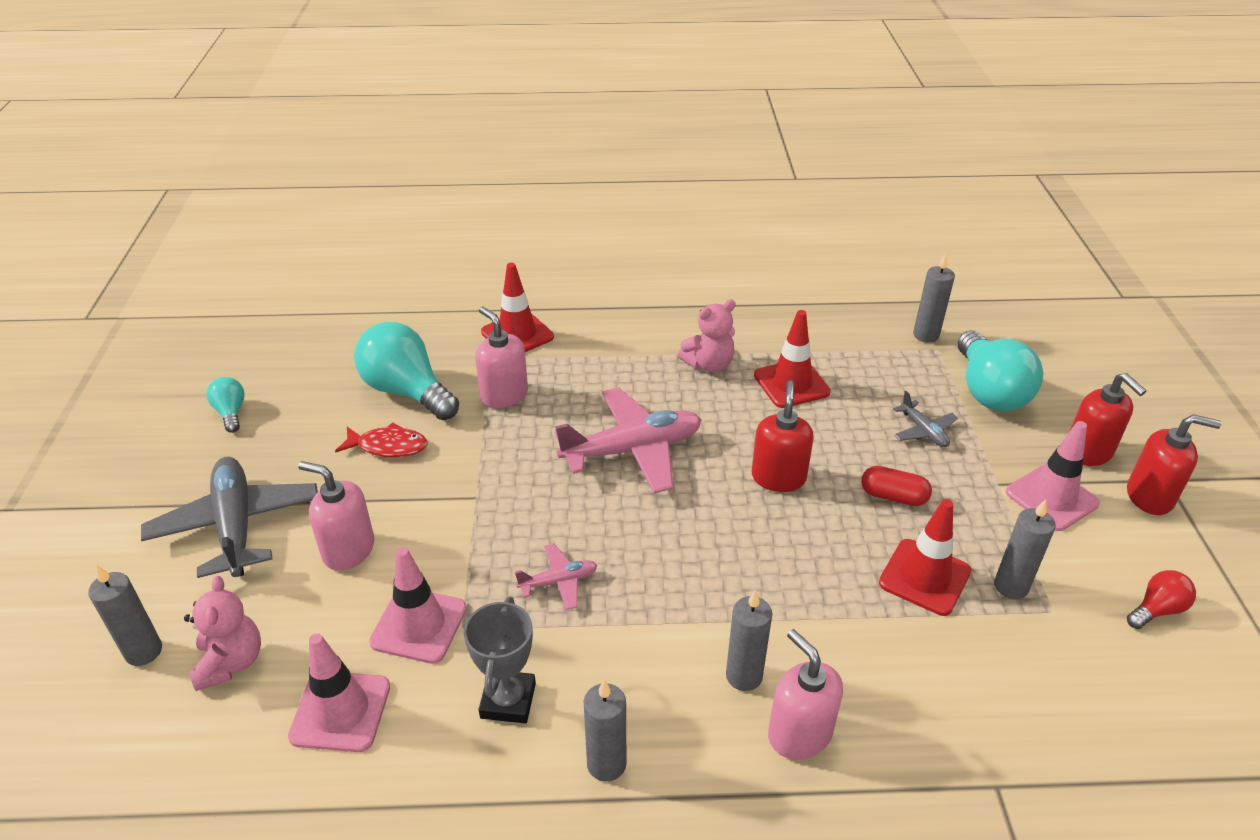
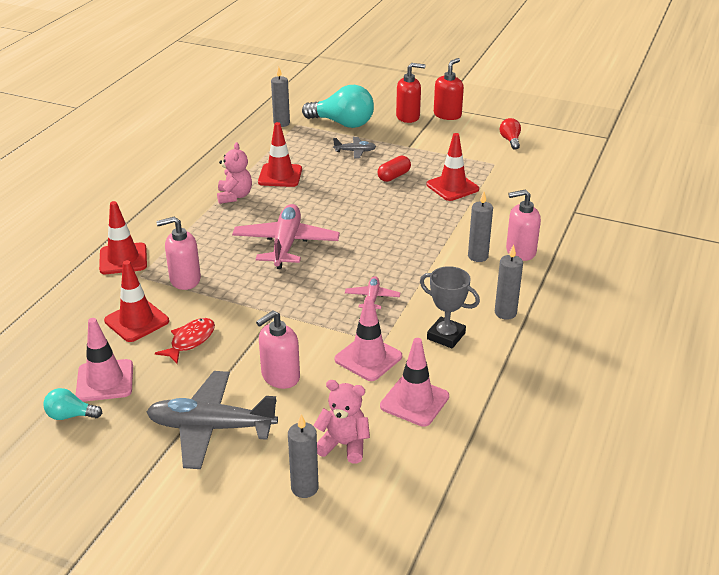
camera: 65 degrees left, 5 degrees down
turquoise light bulb [354,322,459,420] -> red traffic cone [104,260,169,342]
red soap dispenser [752,381,814,492] -> none
grey candle [994,499,1056,599] -> none
pink traffic cone [1006,421,1100,531] -> pink traffic cone moved to [76,318,133,402]

